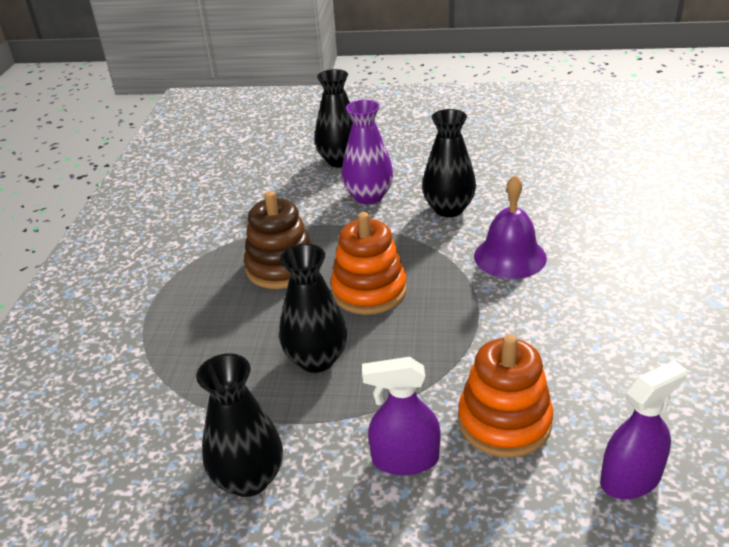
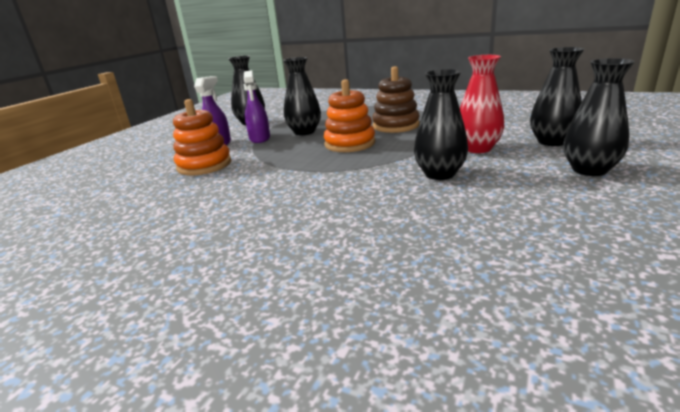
camera: 110 degrees right, 10 degrees down
purple vase [342,100,393,204] -> red vase [460,55,504,153]
purple bell [474,175,547,279] -> none
purple spray bottle [601,361,687,499] -> purple spray bottle moved to [244,70,270,143]
none -> black vase [564,58,635,176]

